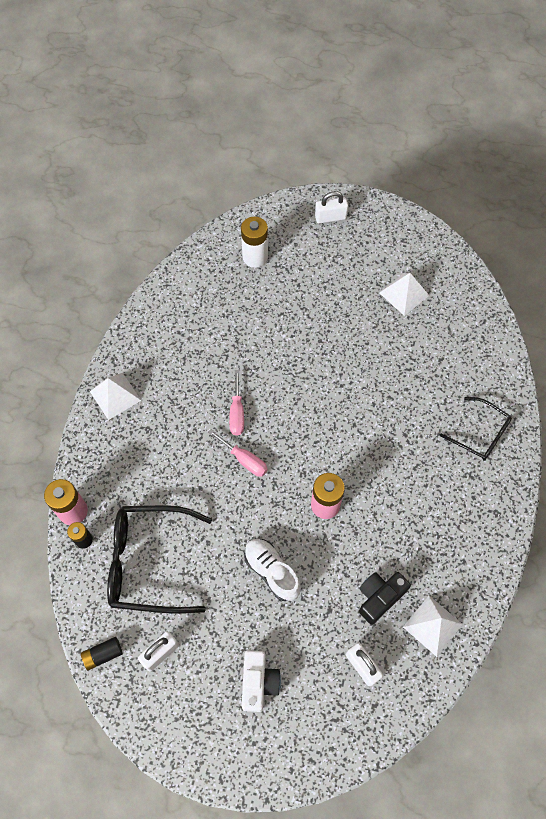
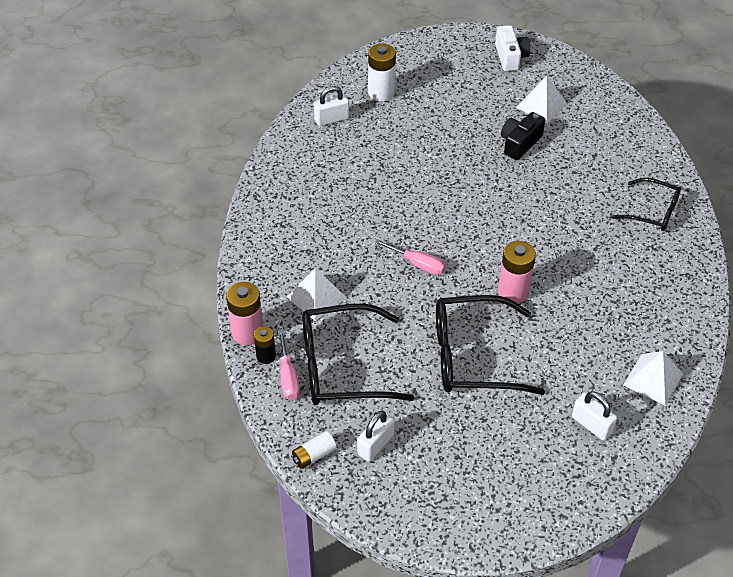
camera: 10 degrees left, 15 degrees down
black battery [80,637,123,670] -> white battery [292,431,337,469]
white pyramid [90,373,141,420] -> white pyramid moved to [287,268,347,321]
pink screwdriver [229,370,244,435] -> pink screwdriver moved to [278,330,300,400]
white camera [242,650,281,712] -> white camera moved to [495,25,530,71]
white shoe [244,538,301,601] -> black glasses [436,295,545,395]
white padlock [315,191,348,224] -> white padlock moved to [314,86,349,126]
black camera [359,572,411,625] -> black camera moved to [501,112,545,160]

